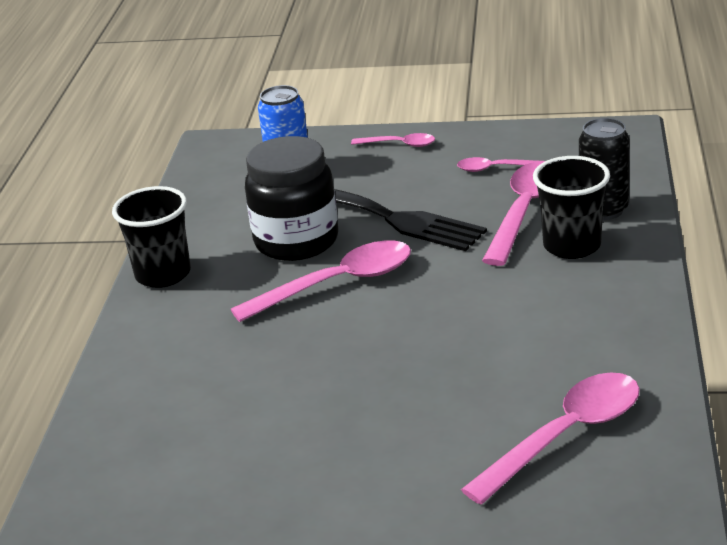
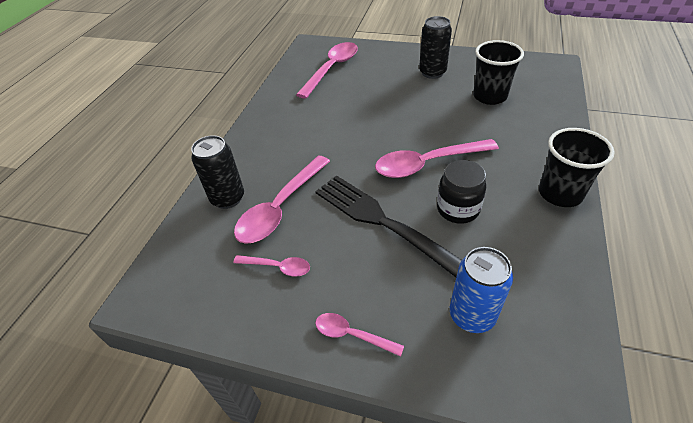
camera: 170 degrees left, 15 degrees up
black jar [245,136,338,261] -> black jar [437,160,486,224], size x0.64
pink spoon [461,372,640,505] -> pink spoon turned 150 degrees clockwise [296,42,358,99]
black cup [533,156,610,259] -> black cup moved to [473,40,524,105]
none -> black can [419,16,452,79]

